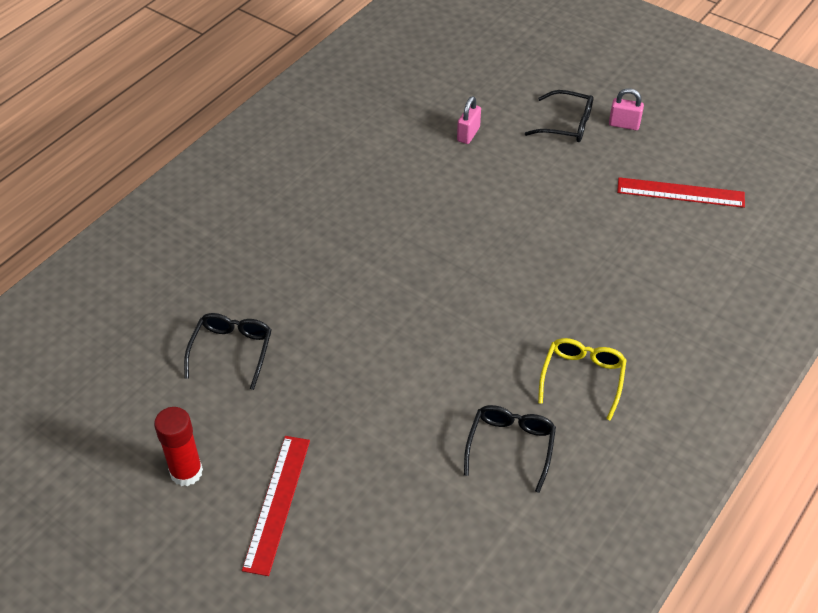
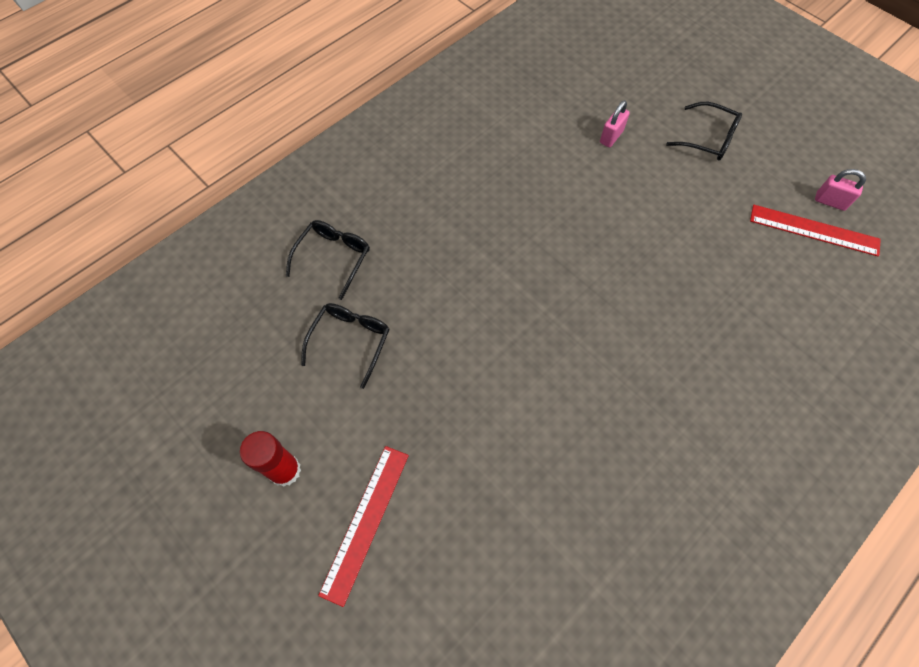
camera: 10 degrees right, 15 degrees up
black glasses [464,405,556,493] -> black glasses moved to [286,220,370,300]
yellow glasses [538,338,626,421] -> none
pink padlock [609,88,644,130] -> pink padlock moved to [815,169,866,211]

